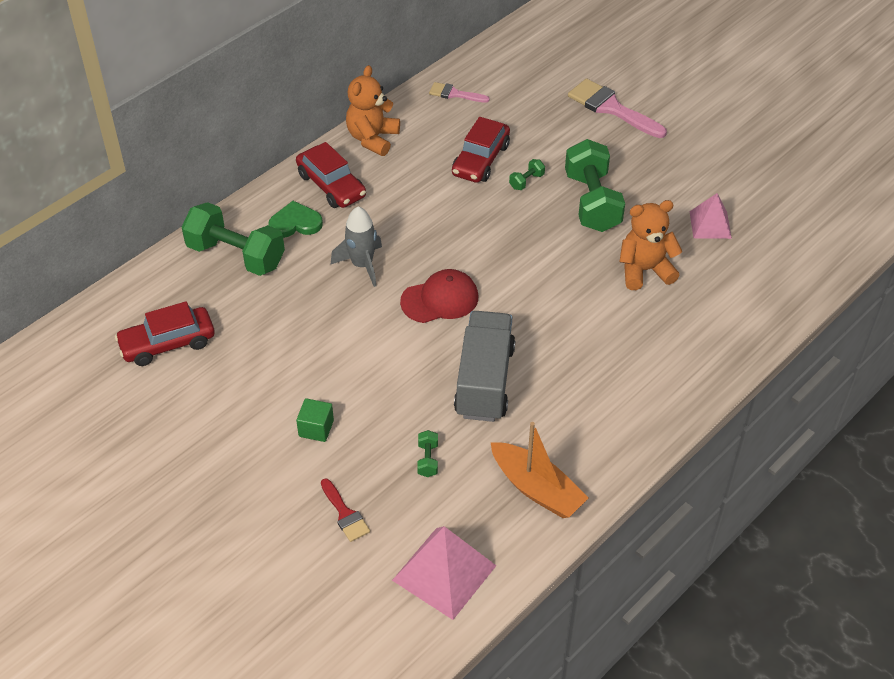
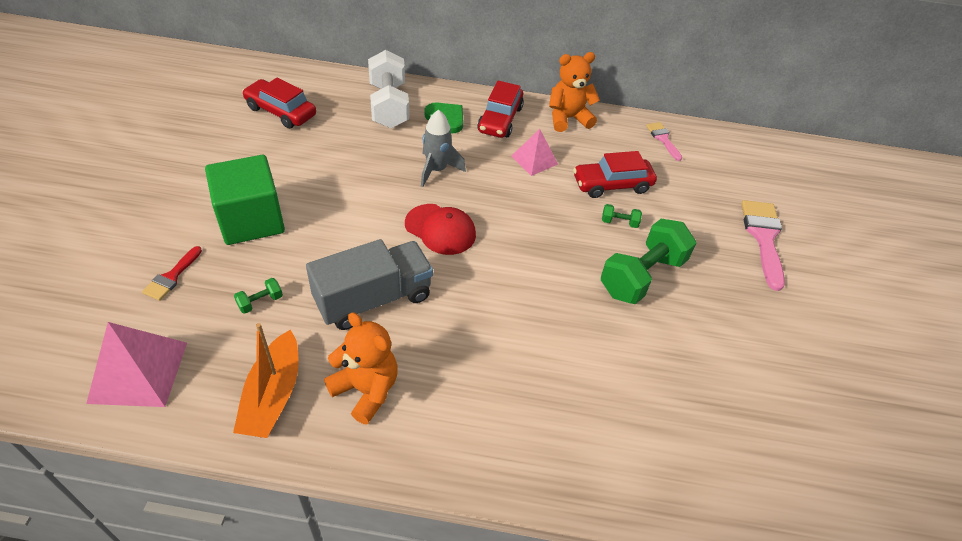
camera: 50 degrees right, 0 degrees up
green dumbbell [182,202,285,276] -> white dumbbell [368,50,409,128]
green cube [296,398,334,442] -> green cube [205,155,285,245], size x2.23
orange teddy bear [619,200,683,290] -> orange teddy bear moved to [324,312,398,425]
pink pyramid [689,193,732,239] -> pink pyramid moved to [511,129,558,176]

